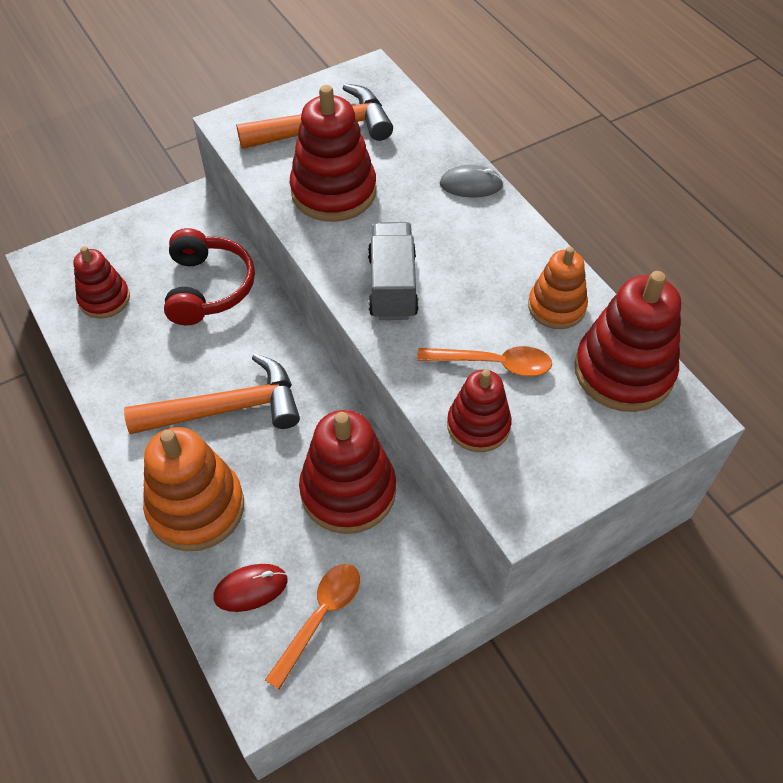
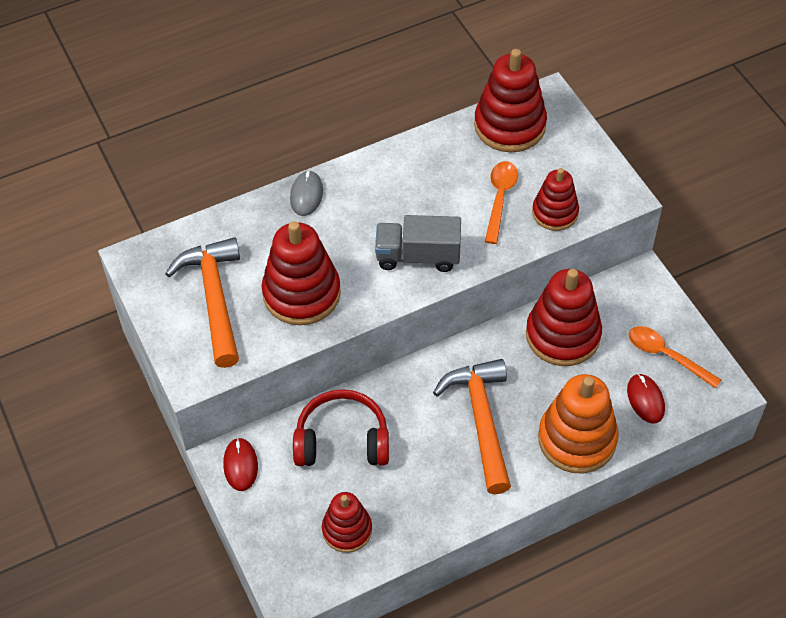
camera: 85 degrees left, 0 degrees up
orange stacking toy [528,247,588,329] -> none
none -> red mouse [223,438,258,491]

